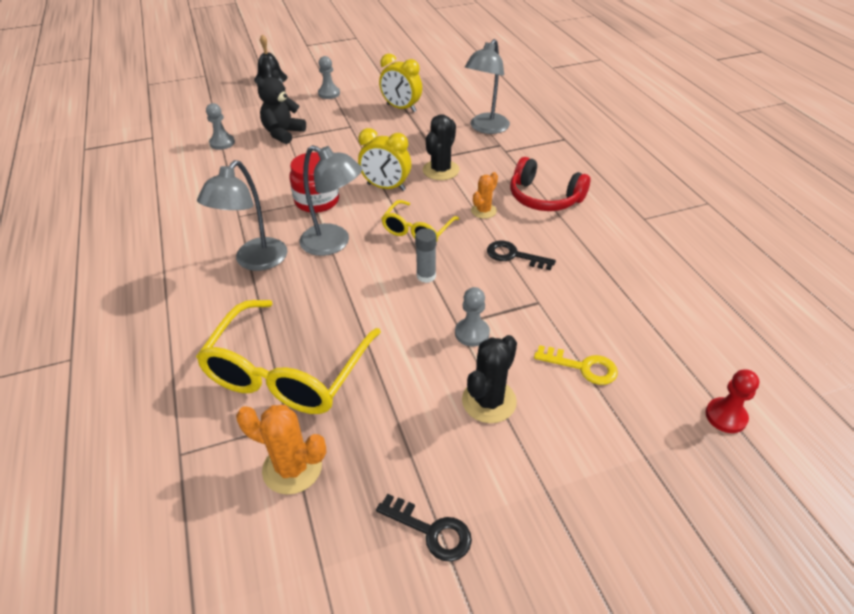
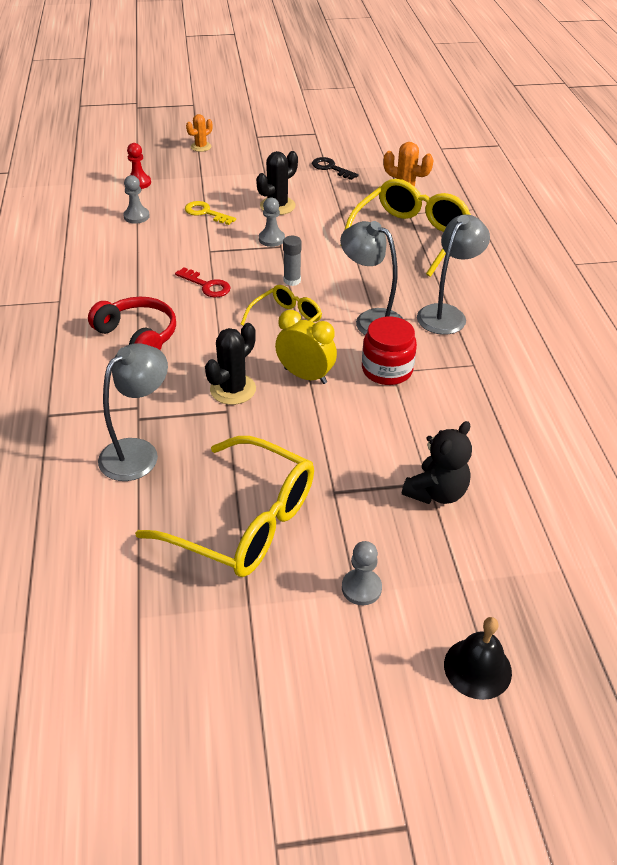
camera: 170 degrees left, 0 degrees up
grey pawn [206,103,235,150] -> grey pawn moved to [123,175,150,224]
yellow clock [379,54,422,112] -> yellow glasses [135,436,314,577]
orange cactus [471,172,498,219] -> orange cactus moved to [186,114,213,152]
black key [487,241,556,270] -> red key [175,267,230,298]

